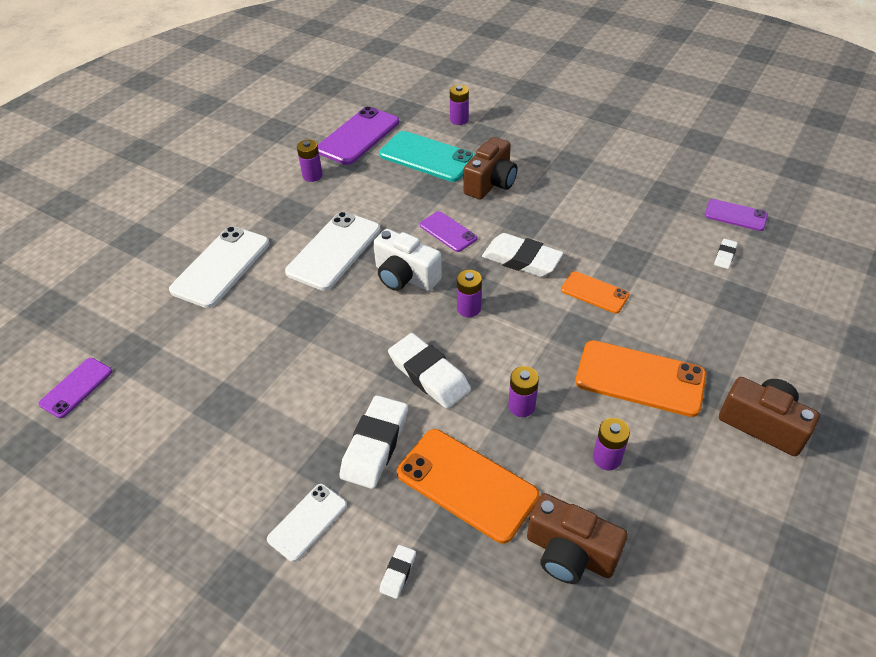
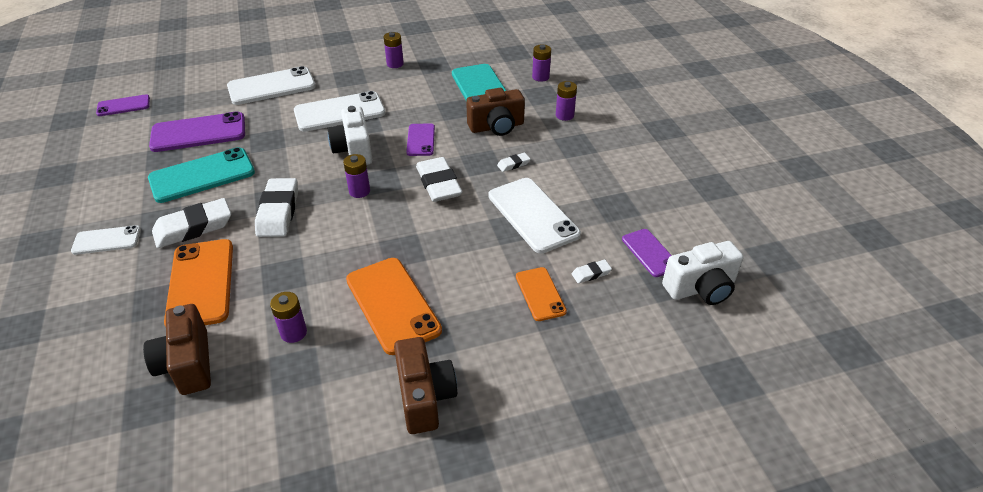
camera: 40 degrees right, 5 degrees down
purple phone [318,106,399,165] -> purple phone moved to [149,112,245,152]
white eraser [379,545,416,599] -> white eraser moved to [497,153,530,172]
purple battery [508,366,539,417] -> purple battery moved to [556,81,577,121]
orange phone [561,271,630,313] -> orange phone moved to [516,267,567,321]
none -> turquoise phone [148,147,255,203]
none -> white phone [488,178,581,253]
none -> white camera [662,241,743,305]

